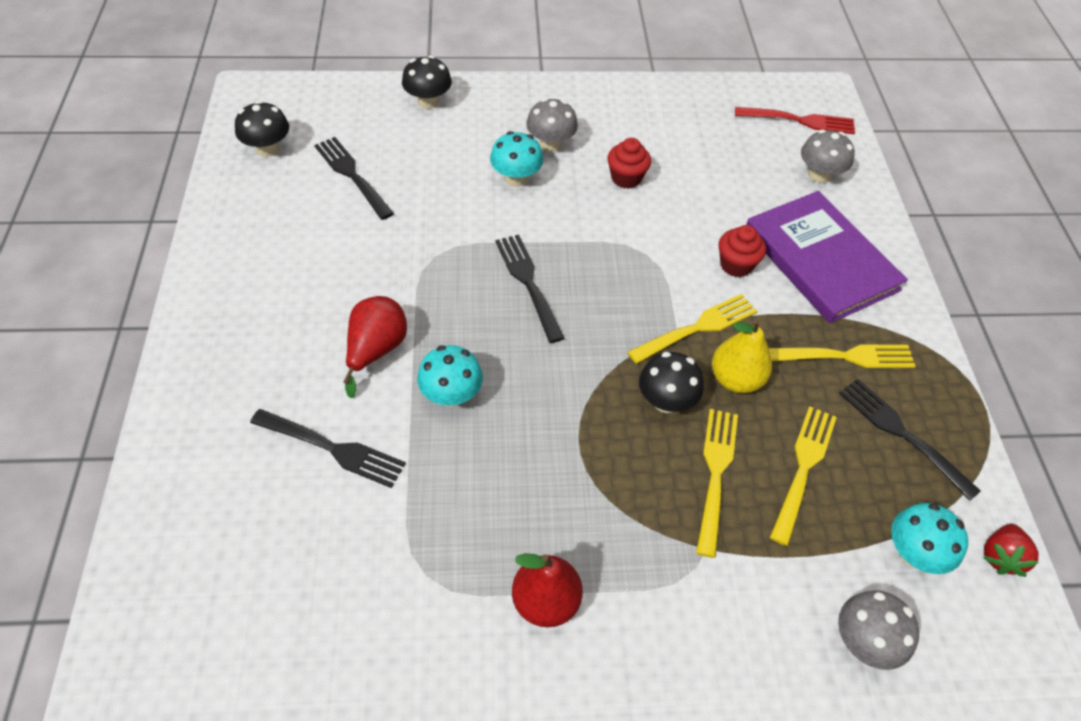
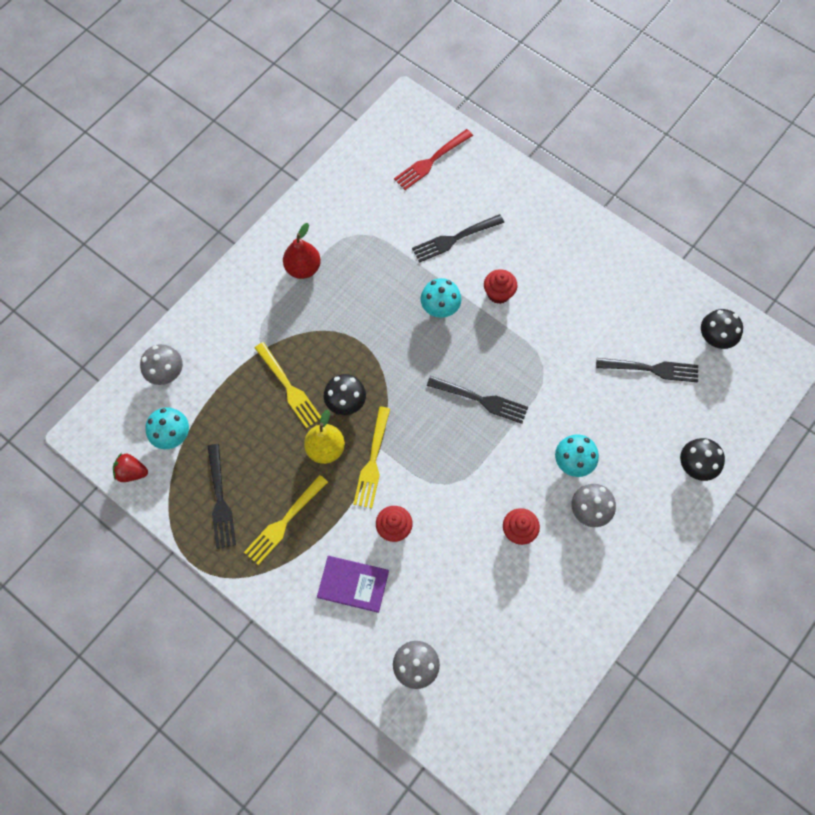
camera: 135 degrees right, 15 degrees up
red pear [343,296,407,398] -> red cupcake [484,269,517,304]
red fork [735,107,855,134] -> red fork moved to [394,129,473,190]
purple book [746,191,908,323] -> purple book [317,556,389,613], size x0.57
yellow fork [770,406,837,546] -> none
black fork [839,379,981,501] -> black fork turned 75 degrees clockwise [207,444,236,549]
red strawberry [983,524,1039,577] -> red strawberry turned 60 degrees counterclockwise [113,453,148,482]

